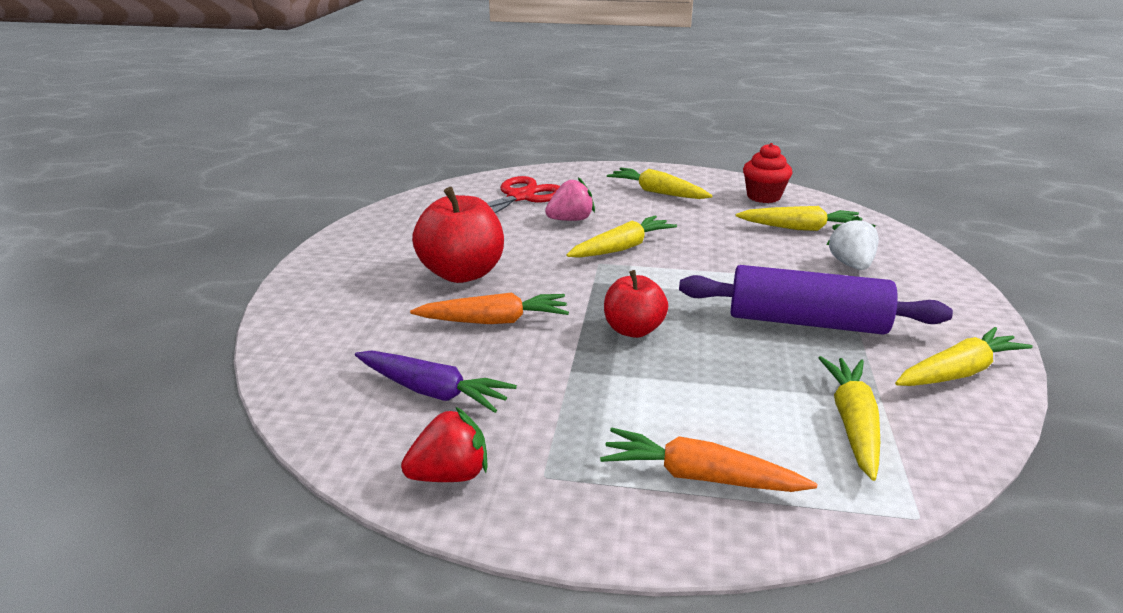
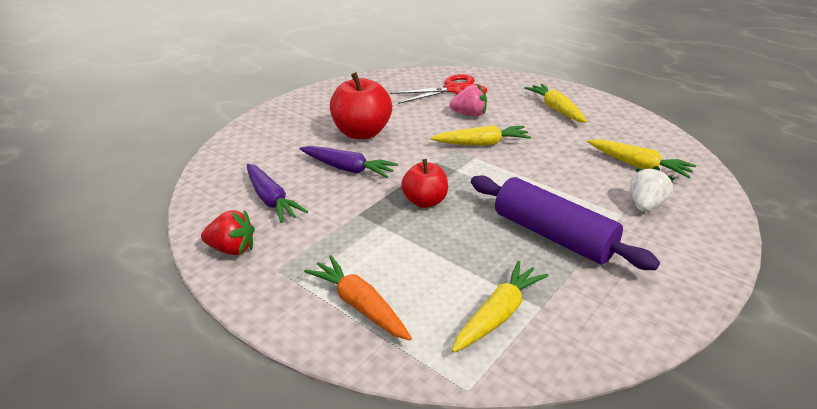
camera: 30 degrees right, 5 degrees up
orange carrot [410,292,569,324] -> purple carrot [300,146,398,178]
red cupcake [743,143,792,203] -> none
yellow carrot [895,327,1033,386] -> none

